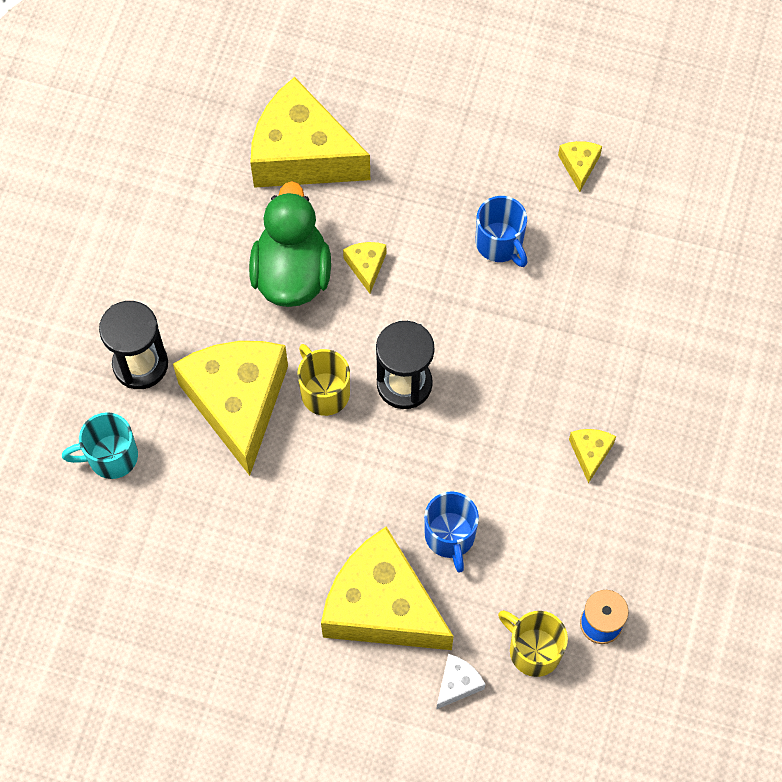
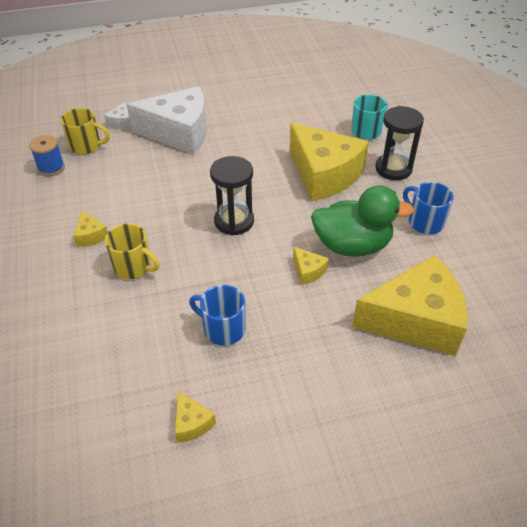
camera: 150 degrees right, 20 degrees down
green duck [249,181,331,307] -> green duck turned 60 degrees counterclockwise [311,185,414,257]
yellow mug [297,344,350,416] -> yellow mug moved to [105,224,160,279]
yellow cheese [321,526,454,650] -> white cheese [127,86,207,154]
blue mug [424,492,479,573] -> blue mug moved to [403,182,454,234]

